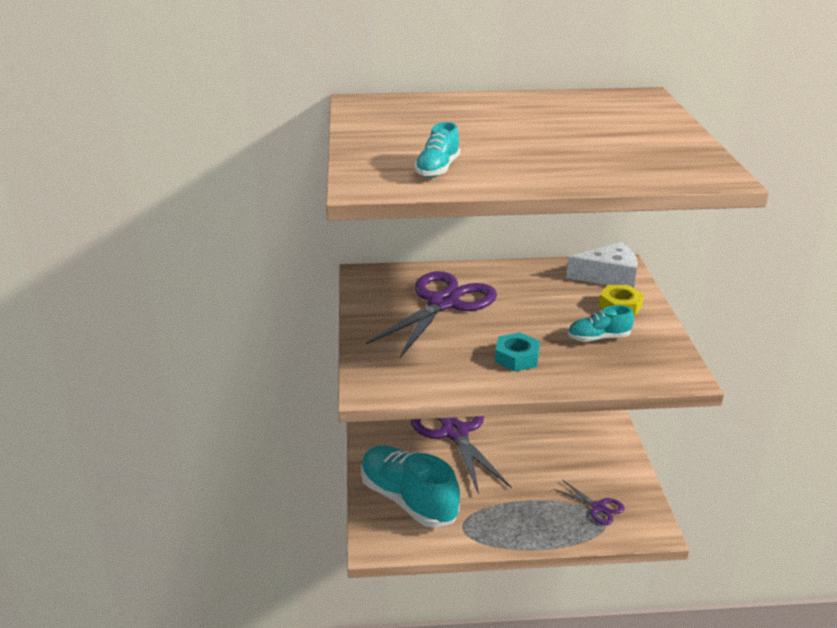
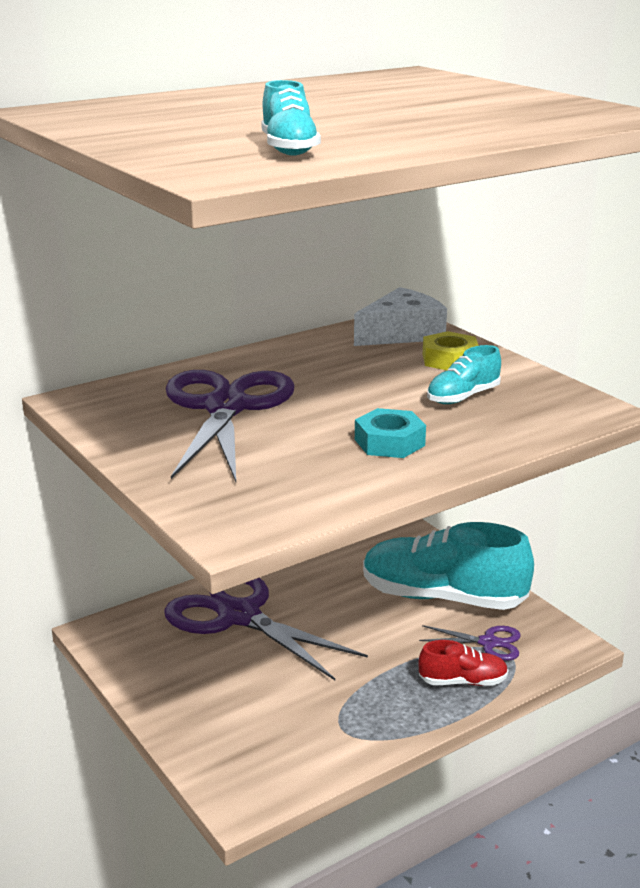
camera: 30 degrees left, 5 degrees down
turquoise shoe [361,445,460,528] -> turquoise shoe moved to [363,522,534,610]
none -> red shoe [418,640,508,686]

